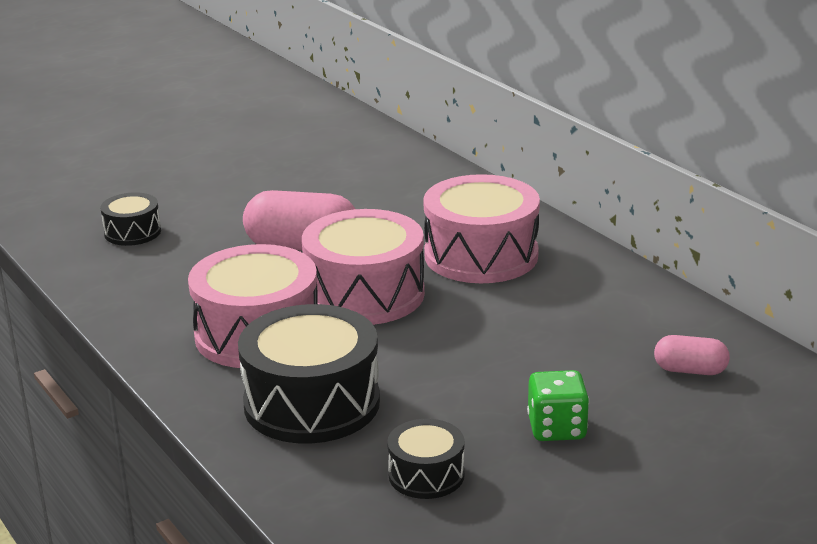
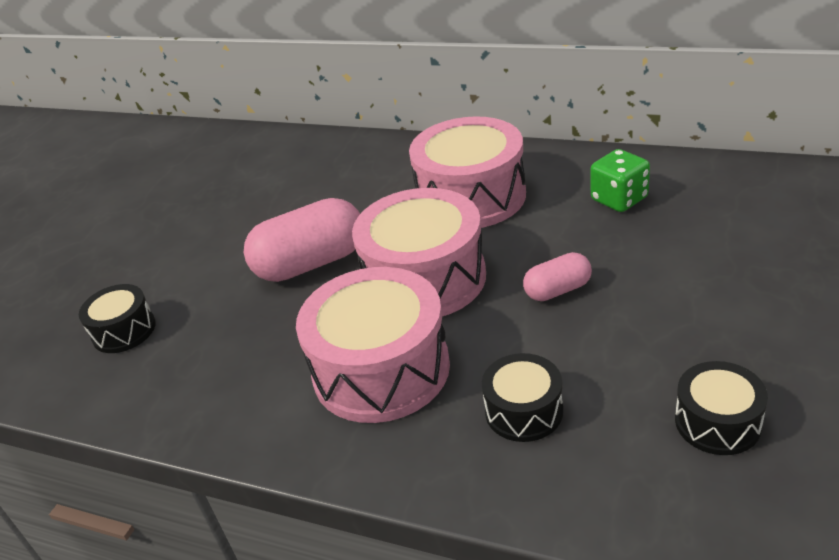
camera: 30 degrees left, 10 degrees up
black drum [238,304,380,444] -> black drum [482,353,563,442], size x0.52
green dice [527,370,589,441] -> green dice moved to [591,149,650,212]
pink capsule [654,335,730,375] -> pink capsule moved to [523,252,592,301]

